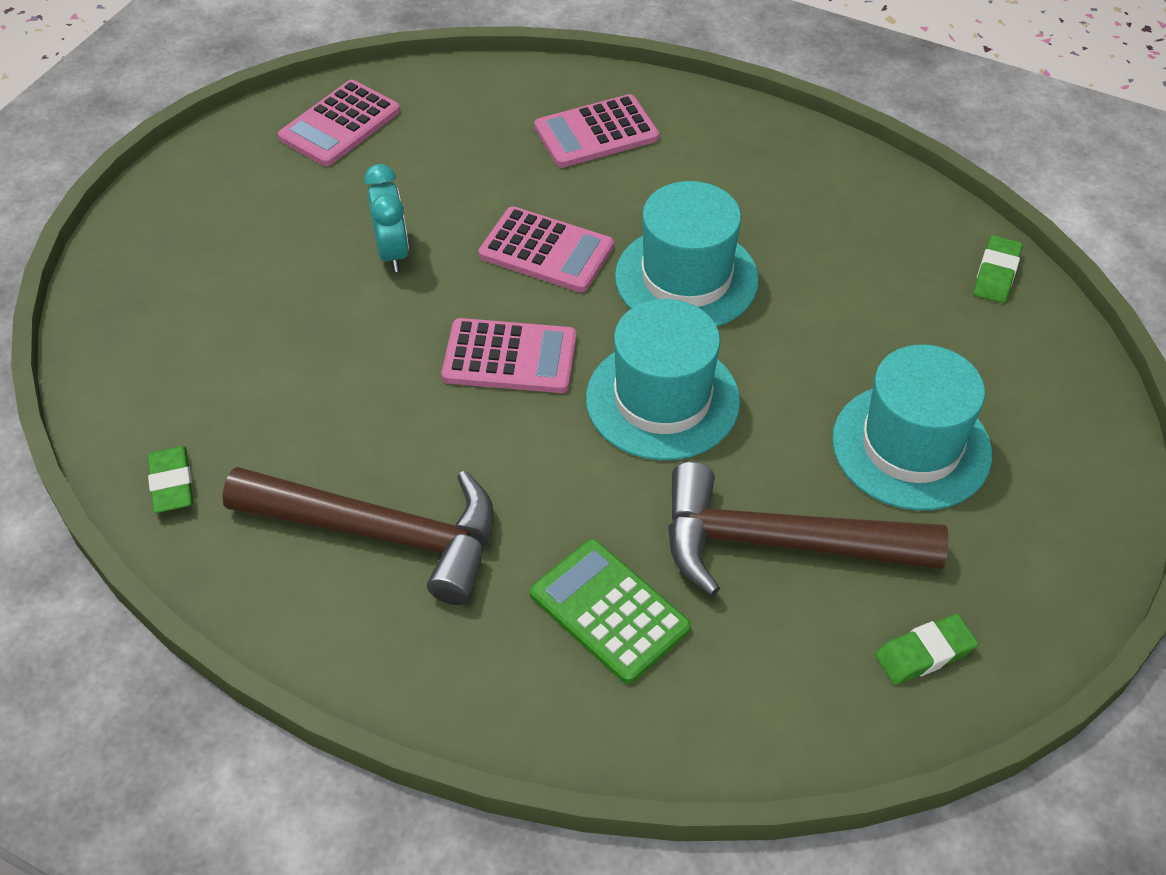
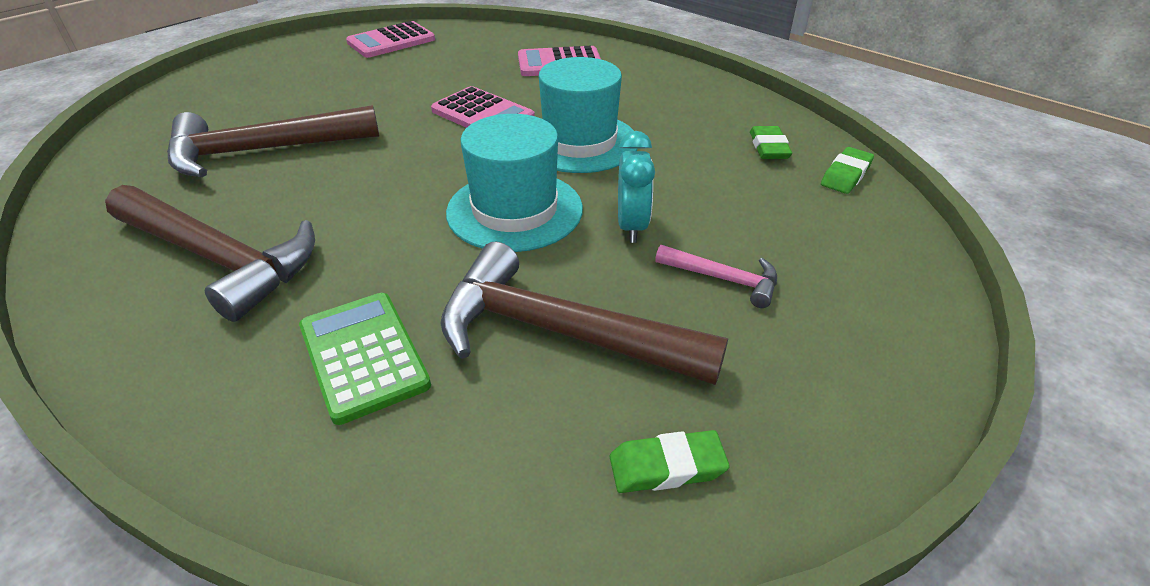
camera: 15 degrees right, 10 degrees down
green eraser [147,446,193,513] -> green eraser moved to [750,126,792,159]
turquoise clock [364,164,409,272] -> turquoise clock moved to [618,131,655,243]
pink calculator [442,318,576,393] -> none
turquoise hat [832,345,992,511] -> pink hammer [655,245,777,308]
none -> brown hammer [167,105,380,177]

